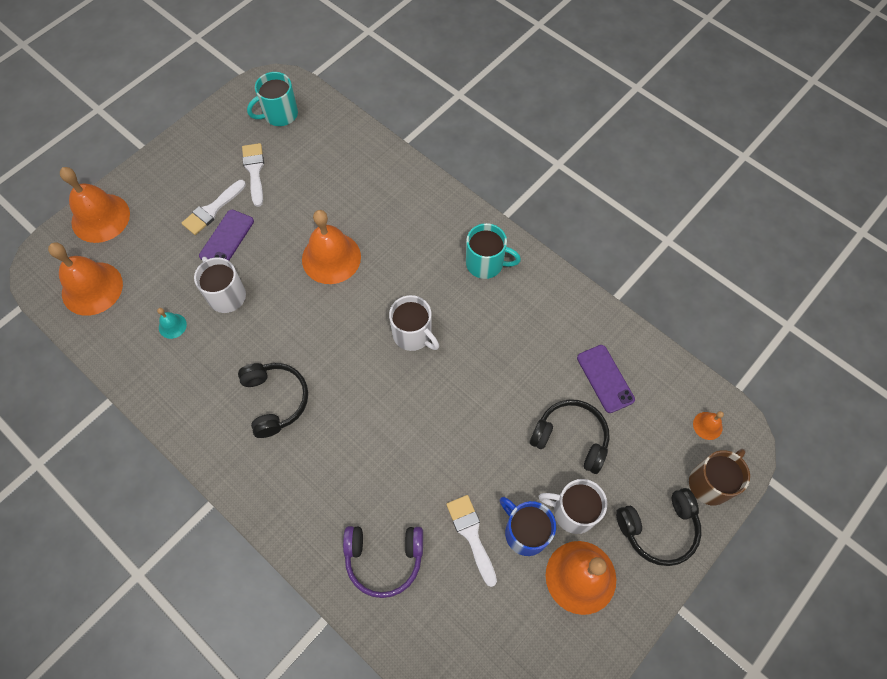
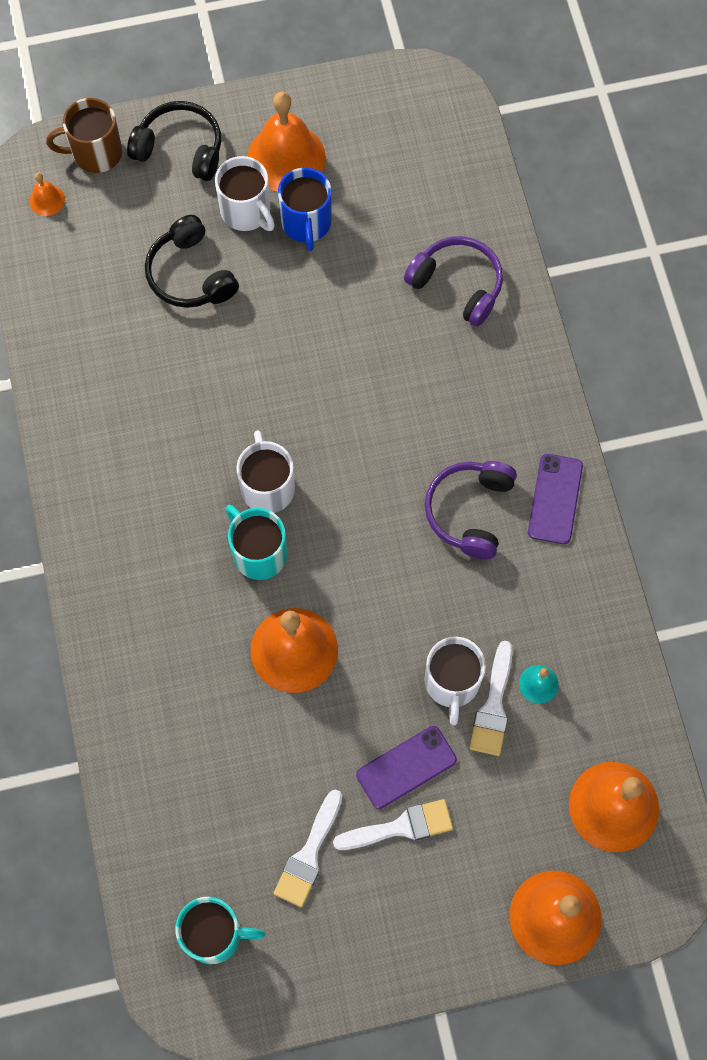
camera: 145 degrees left, 5 degrees up
black headphones [238,363,308,438] -> purple headphones [425,461,517,559]
white brush [446,495,497,587] -> white brush moved to [469,641,513,756]
turquoise mug [466,223,521,279] -> turquoise mug moved to [225,505,287,580]
purple phone [577,345,635,413] -> purple phone moved to [528,454,583,544]

